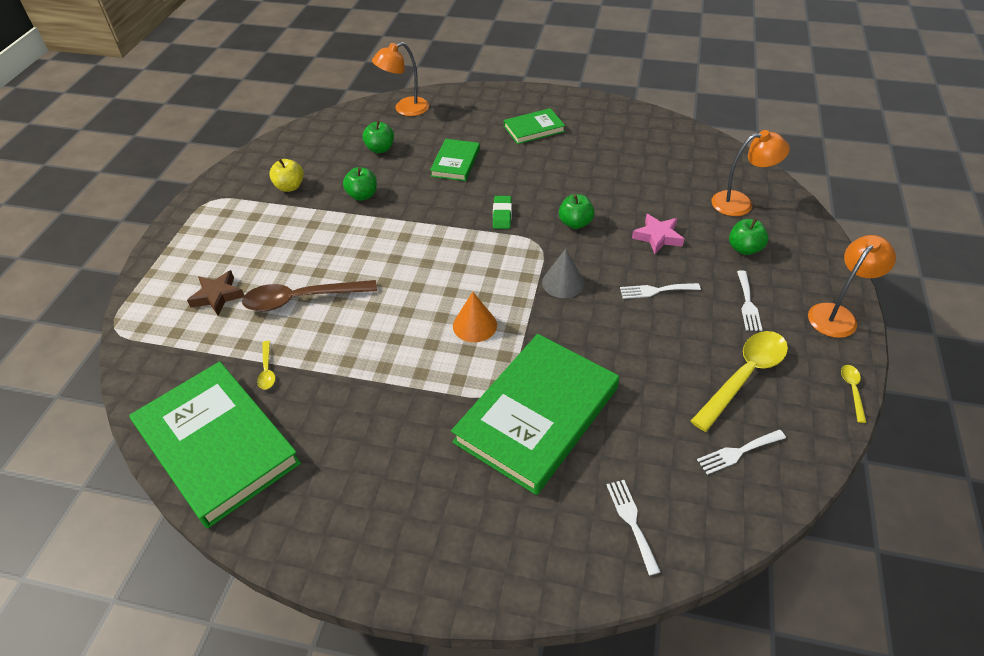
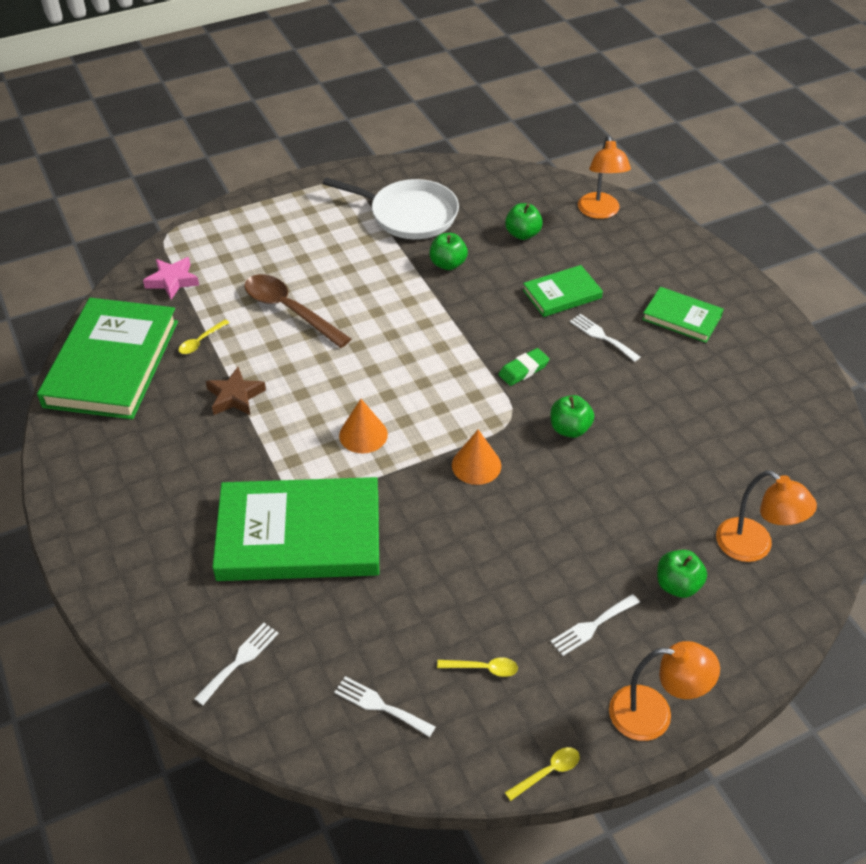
camera: 50 degrees right, 0 degrees up
brown star [187,270,245,315] -> brown star moved to [206,367,266,416]
yellow apple [269,158,304,192] -> white pan [323,177,459,239]
orange lamp [372,42,429,116] -> orange lamp turned 120 degrees counterclockwise [578,135,631,219]
grey cone [542,249,584,298] -> orange cone [452,429,501,485]
white fork [620,283,701,299] -> white fork moved to [570,314,640,362]
pink star [632,214,684,254] -> pink star moved to [143,257,199,299]
yellow spoon [691,331,788,432] -> yellow spoon [437,657,518,677], size x0.45

